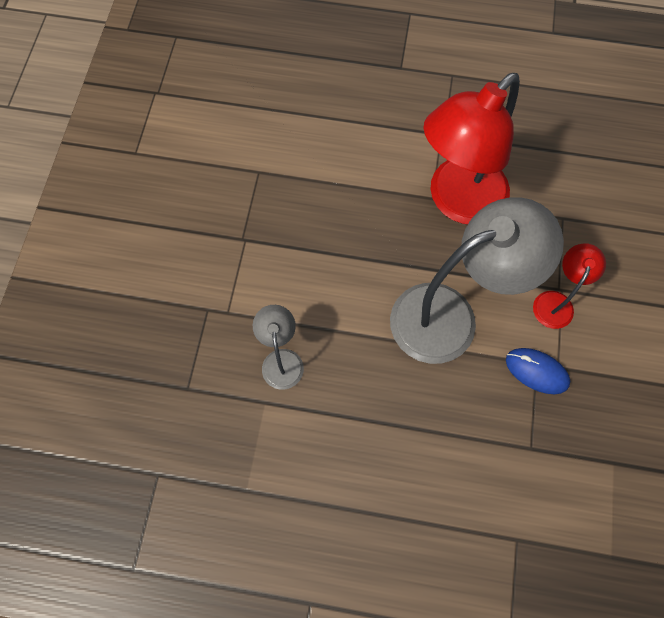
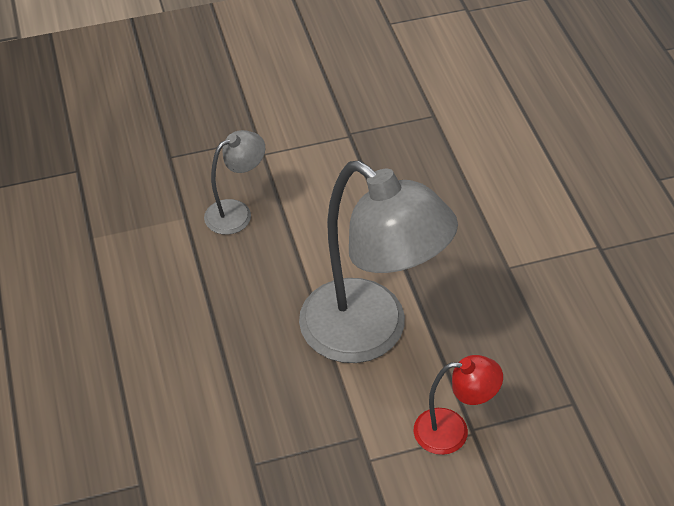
camera: 65 degrees right, 20 degrees down
red lamp [423,73,520,224] -> none
blue mouse [506,348,570,394] -> none

